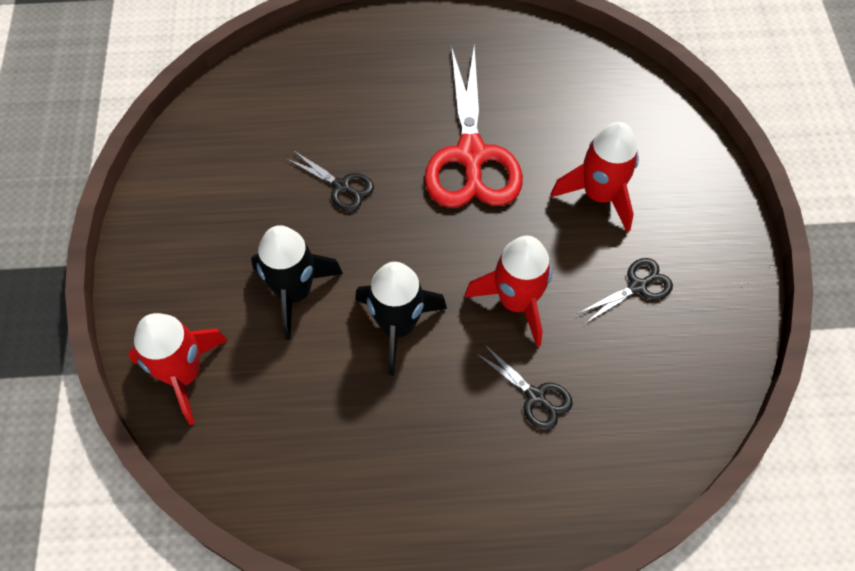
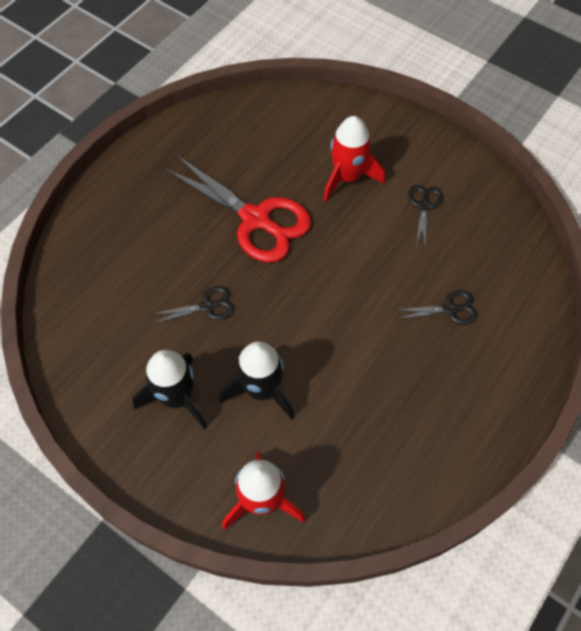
camera: 50 degrees left, 0 degrees up
black rocket [355,262,447,376] -> black rocket moved to [132,350,207,429]
red rocket [465,236,552,347] -> none

